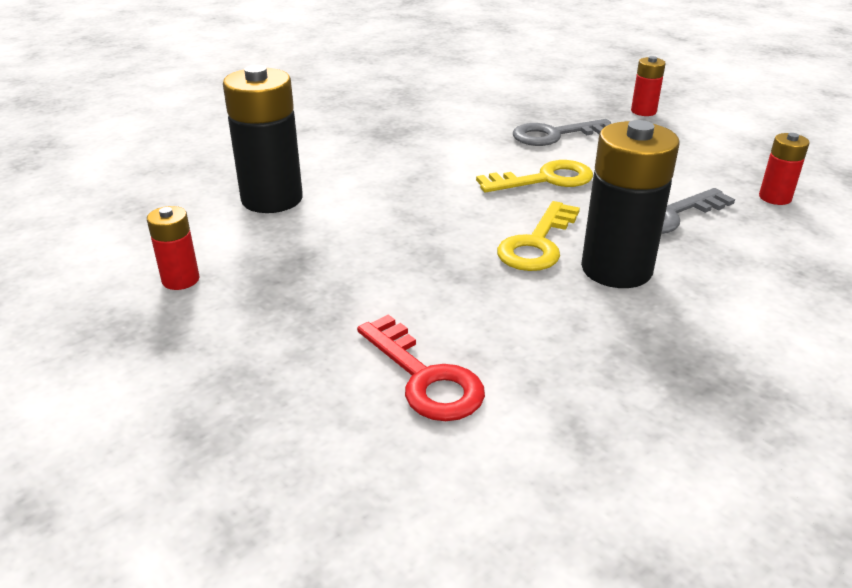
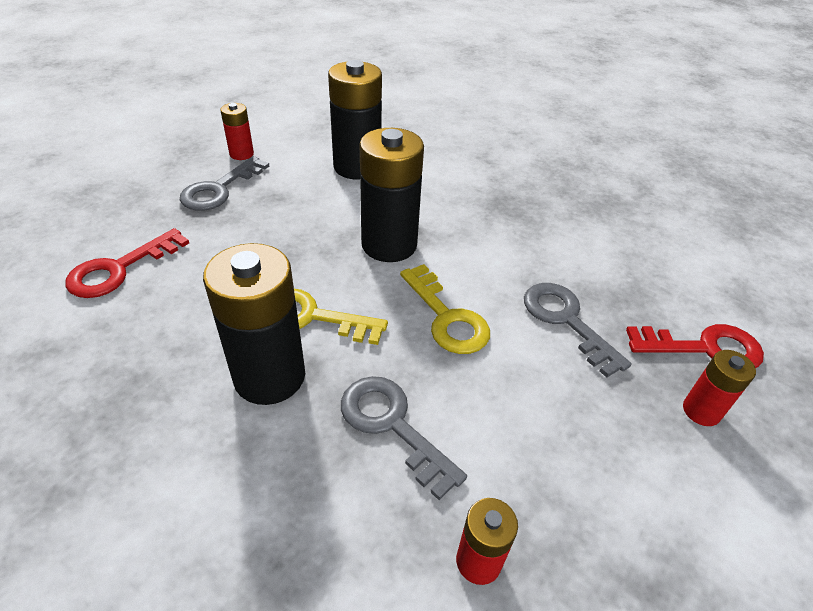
camera: 75 degrees right, 10 degrees up
none -> grey key [180,156,269,211]
none -> black battery [360,128,424,262]
none -> red key [626,324,764,368]

